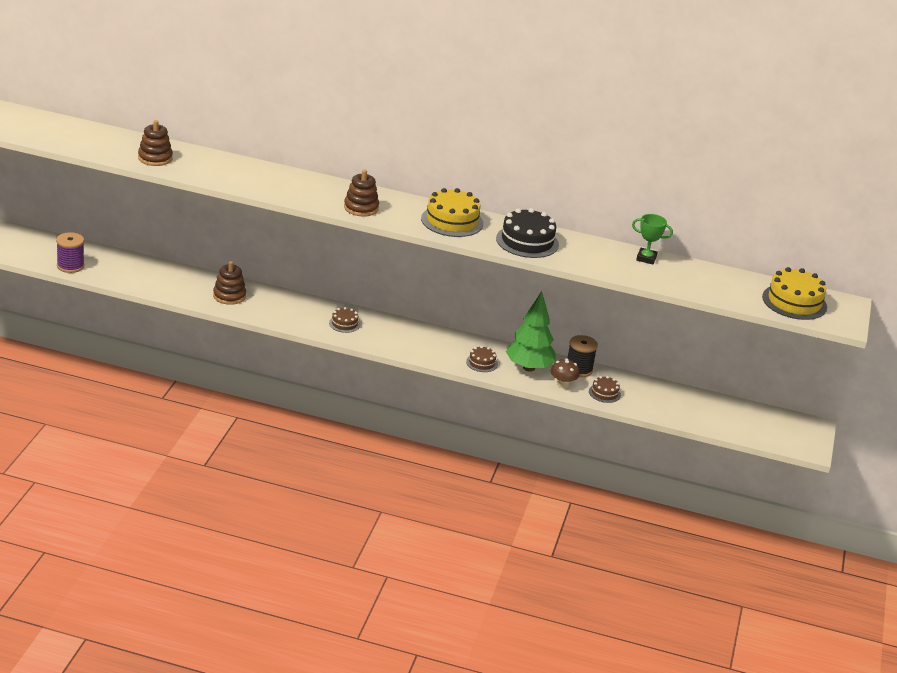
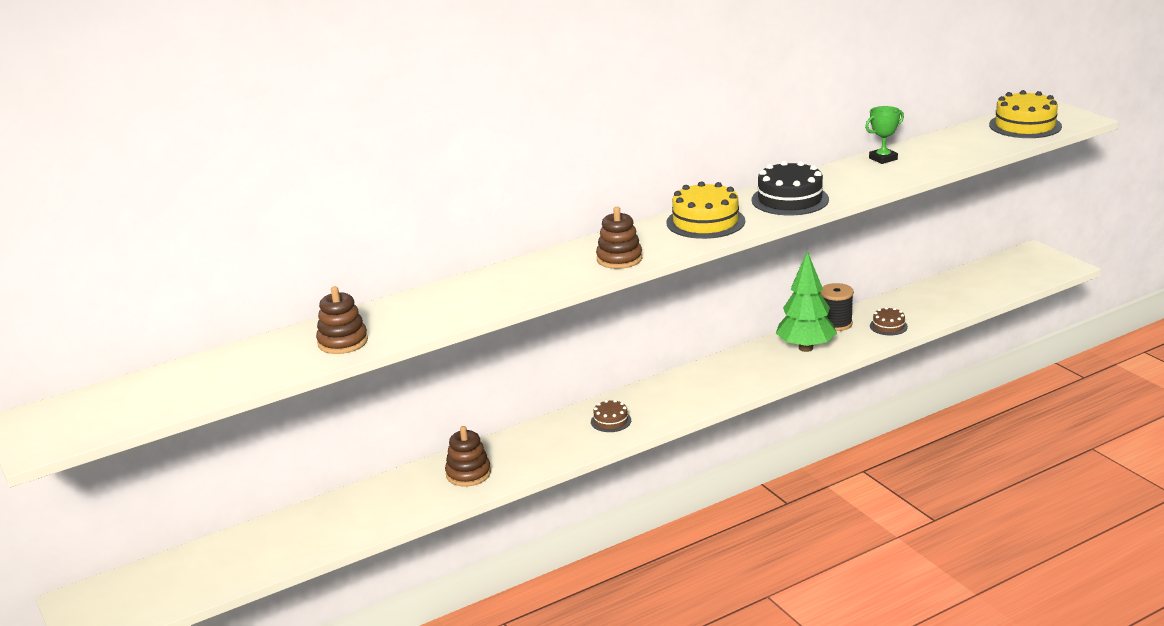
camera: 40 degrees left, 5 degrees down
purple spool [56,232,84,273] -> none
brown cake [466,346,498,372] -> none
brown mushroom [551,359,580,388] -> none

